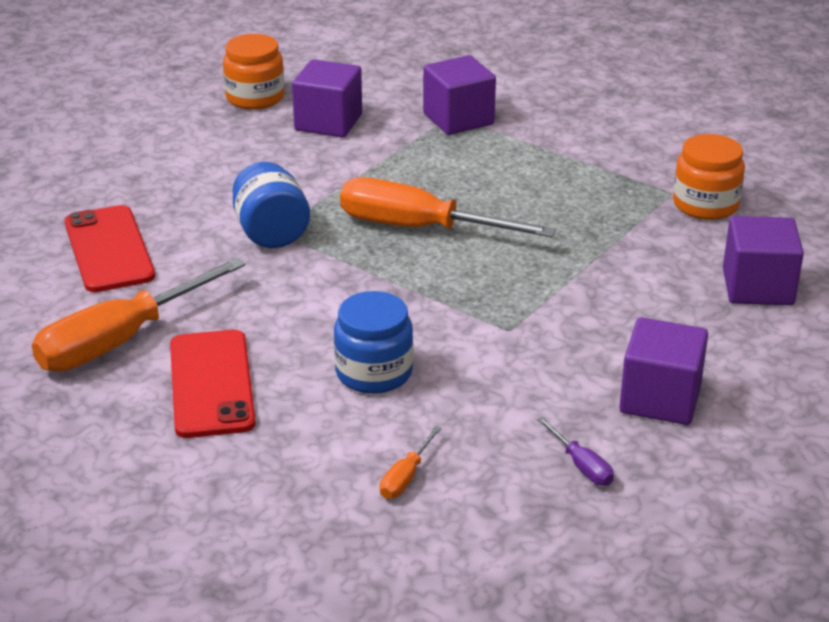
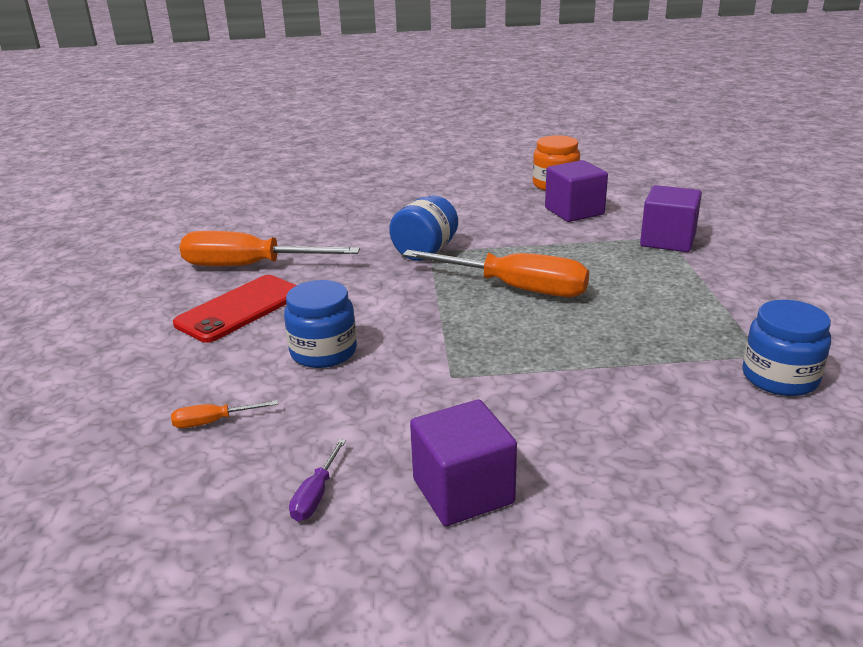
camera: 50 degrees right, 5 degrees down
red phone [65,205,155,292] -> none
orange screwdriver [340,177,556,237] -> orange screwdriver turned 135 degrees clockwise [403,250,589,297]
orange jar [673,134,745,220] -> blue jar [742,300,831,396]
purple cube [723,216,804,305] -> none

